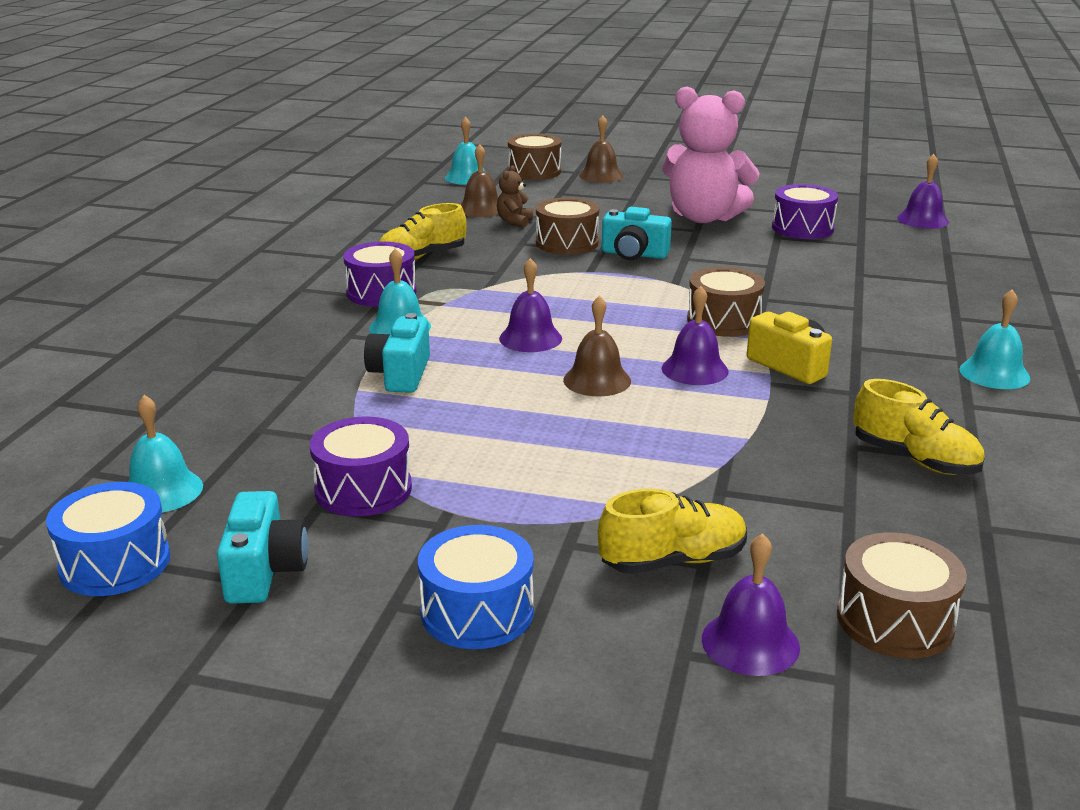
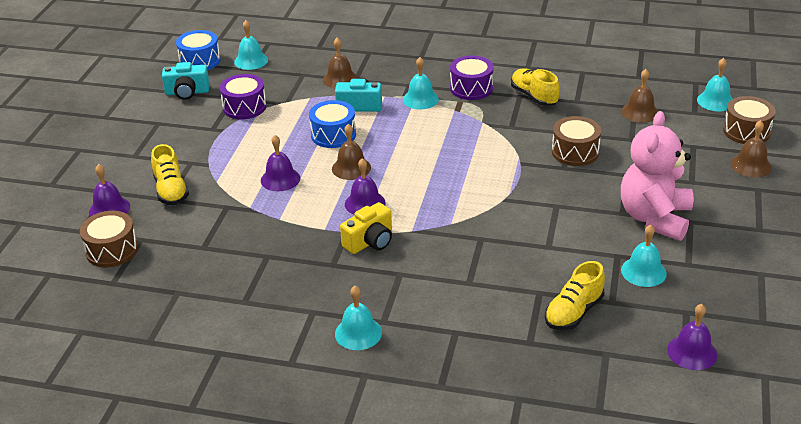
camera: 90 degrees right, 10 degrees up
blue drum [418,525,534,649] -> blue drum moved to [309,100,356,148]
brown teddy bear [497,165,533,227] -> none
purple bell [499,258,562,352] -> purple bell moved to [261,135,300,191]
turquoise camera [602,207,672,260] -> none
brown drum [687,267,765,337] -> none
purple drum [772,184,838,239] -> turquoise bell [621,225,667,287]
yellow shoe [853,379,985,475] -> yellow shoe moved to [545,261,605,330]
none -> brown bell [323,38,358,88]

